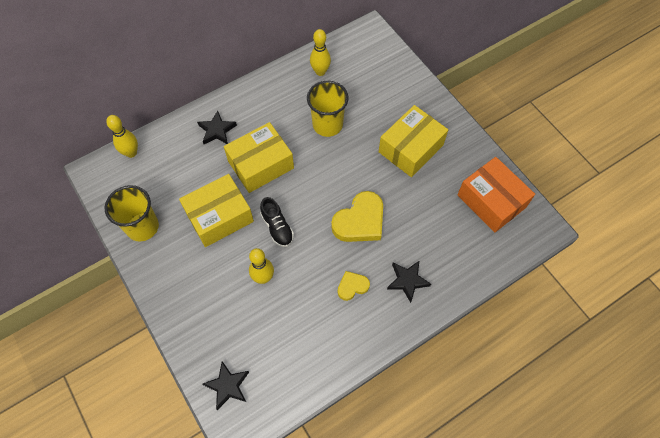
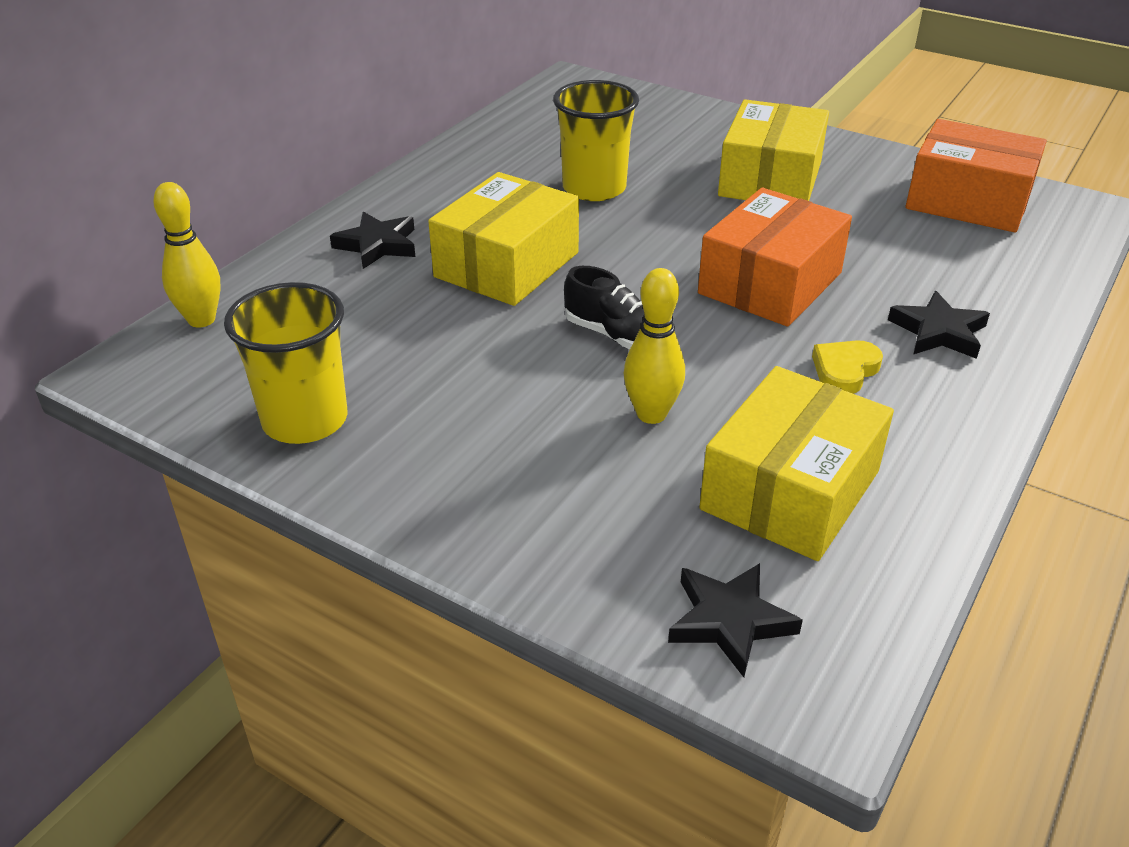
camera: 25 degrees left, 25 degrees down
yellow box [179,174,254,247] -> yellow box moved to [699,366,894,561]
yellow bowling pin [310,29,331,76] -> none
yellow heart [331,191,383,242] -> orange box [698,188,852,327]

